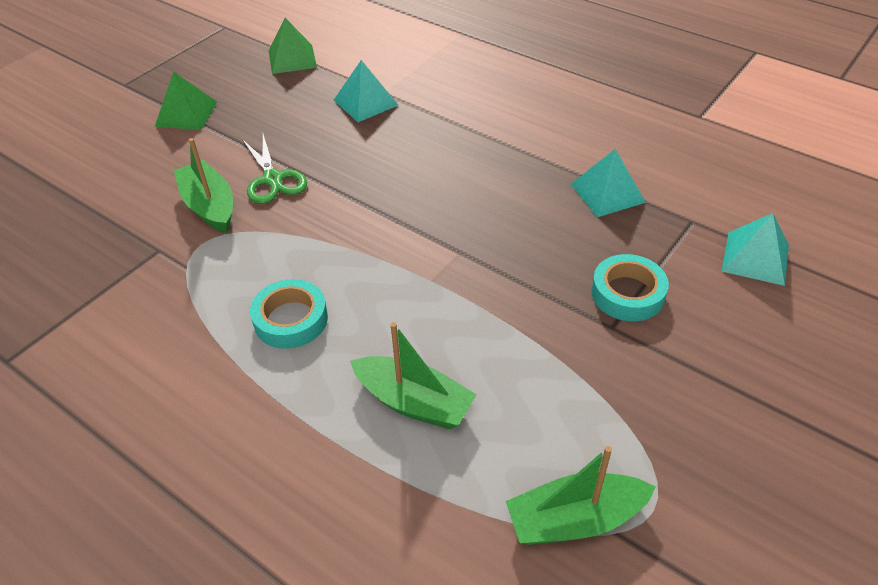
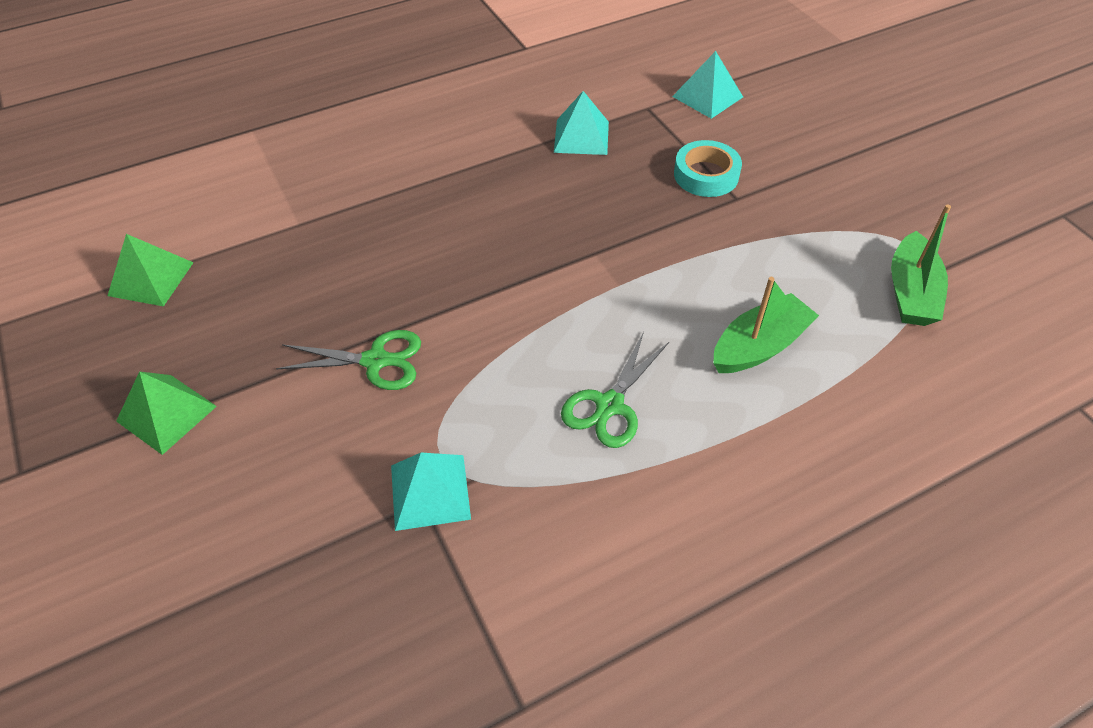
camera: 65 degrees left, 5 degrees up
green boat [174,138,233,233] -> none
turquoise tape [250,279,328,349] -> green scissors [561,332,669,448]
turquoise pyramid [334,60,398,122] -> turquoise pyramid moved to [391,452,471,531]

